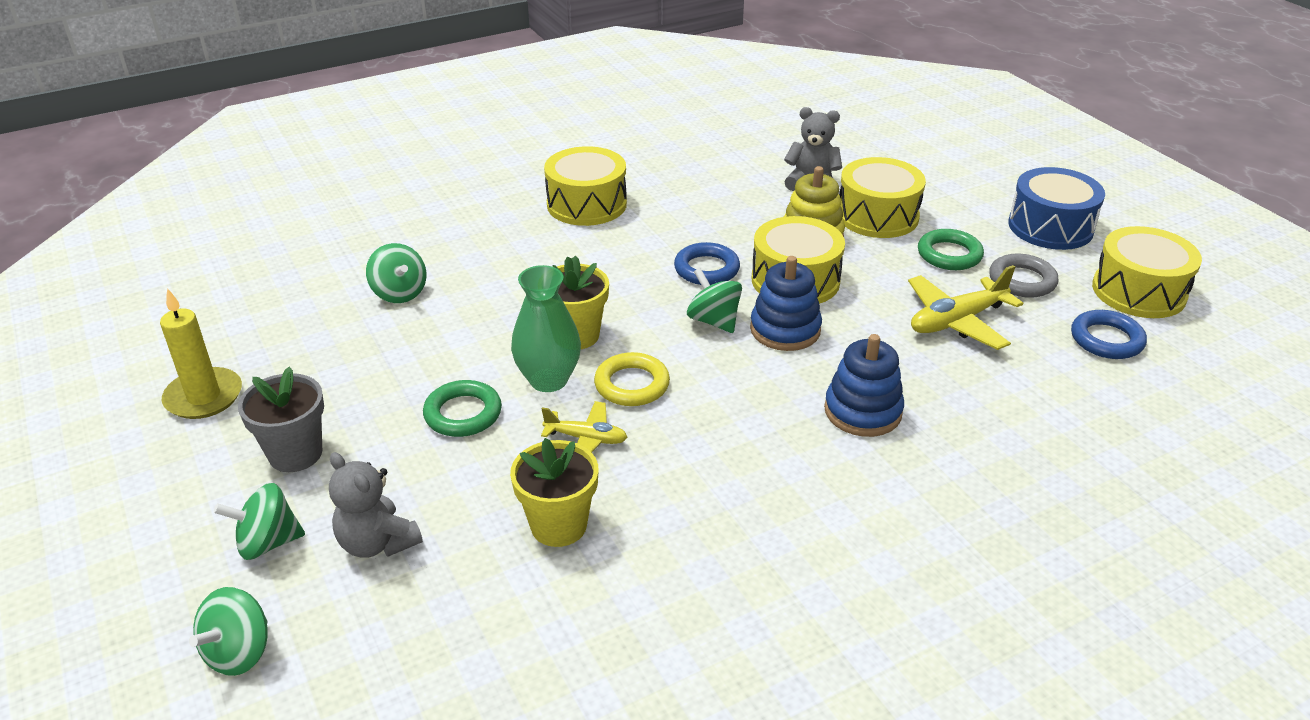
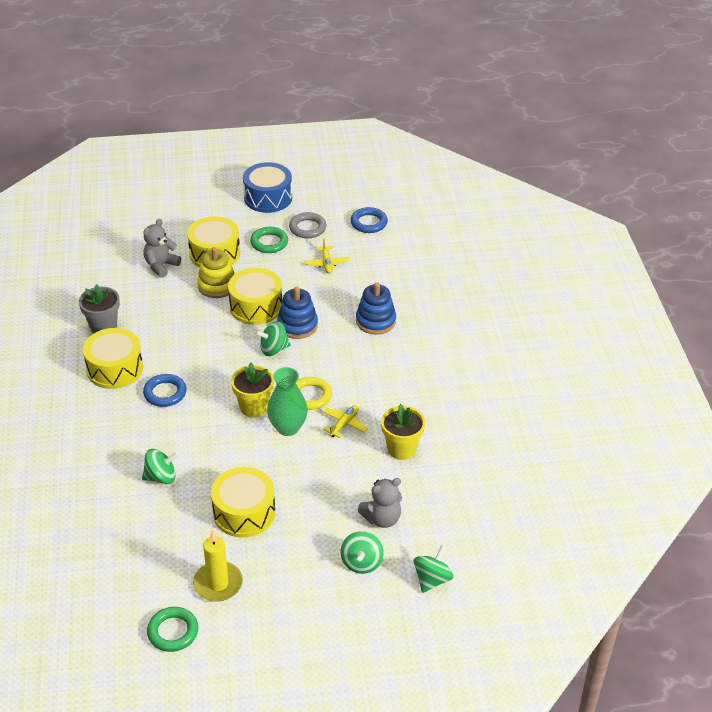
camera: 70 degrees left, 5 degrees up
green spinning top [189,587,268,676] -> green spinning top turned 105 degrees counterclockwise [414,545,454,593]
grey flower pot [238,367,324,472] -> grey flower pot moved to [79,284,120,334]
green ring [423,380,502,437] -> green ring moved to [147,607,198,652]
blue ring [674,242,740,285] -> blue ring moved to [143,374,186,407]
yellow plane [908,265,1023,350] -> yellow plane [305,238,349,274], size x0.61
yellow drum [1092,226,1202,318] -> yellow drum moved to [211,467,275,538]

